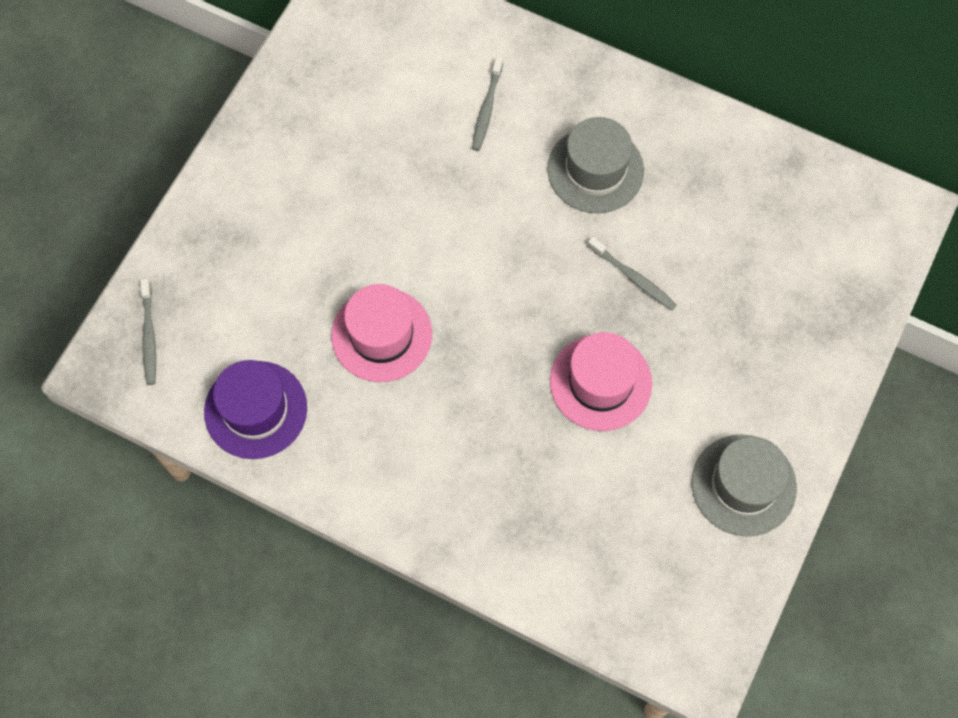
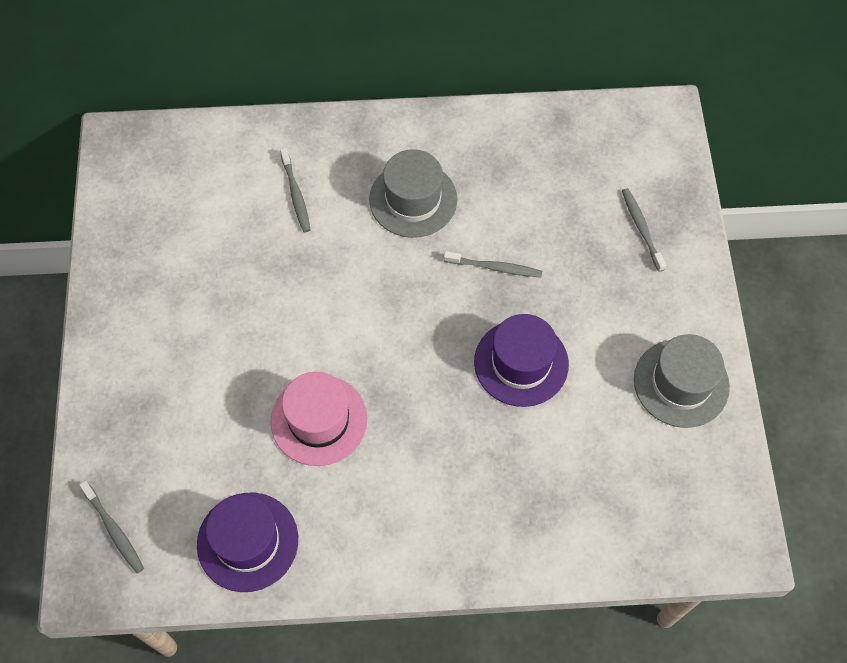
camera: 30 degrees left, 5 degrees down
pink hat [550,332,652,431] -> purple hat [474,314,569,407]
none -> grey toothbrush [622,188,666,272]

